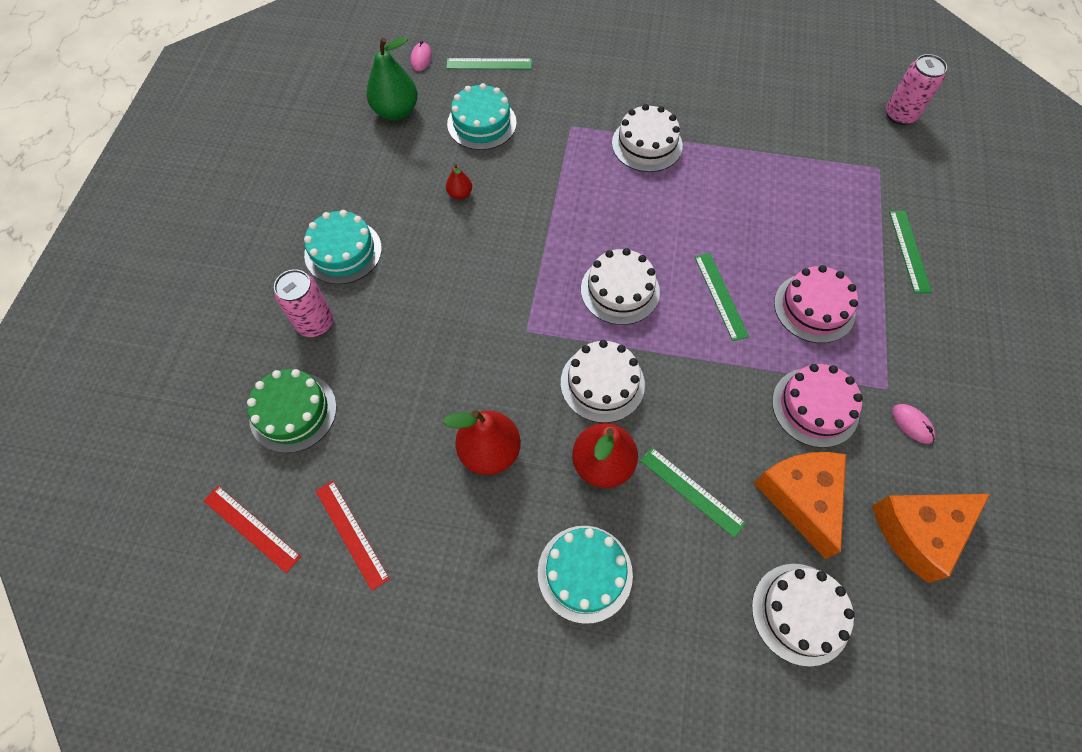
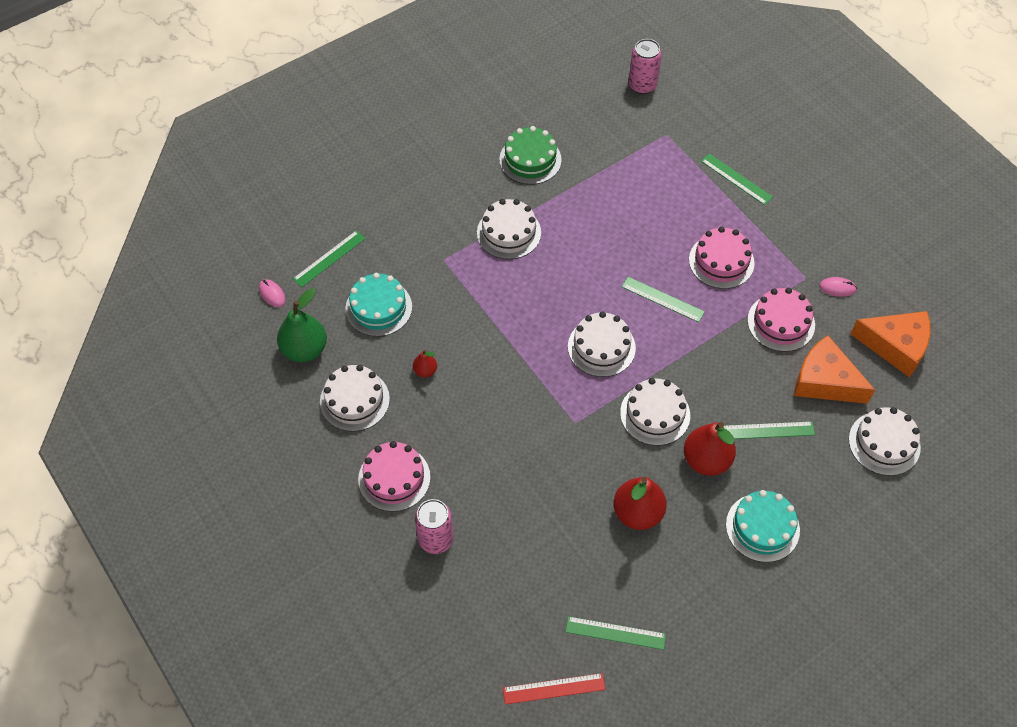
camera: 45 degrees left, 5 degrees down
green cake [247,369,337,453] -> green cake moved to [499,126,562,185]
turquoise cake [304,210,382,284] -> pink cake [358,441,430,512]
red ruler [316,480,390,591] -> green ruler [565,616,666,650]
orange cheese [872,494,990,583] -> orange cheese turned 90 degrees counterclockwise [850,311,930,377]
none -> white cake [320,365,390,432]

